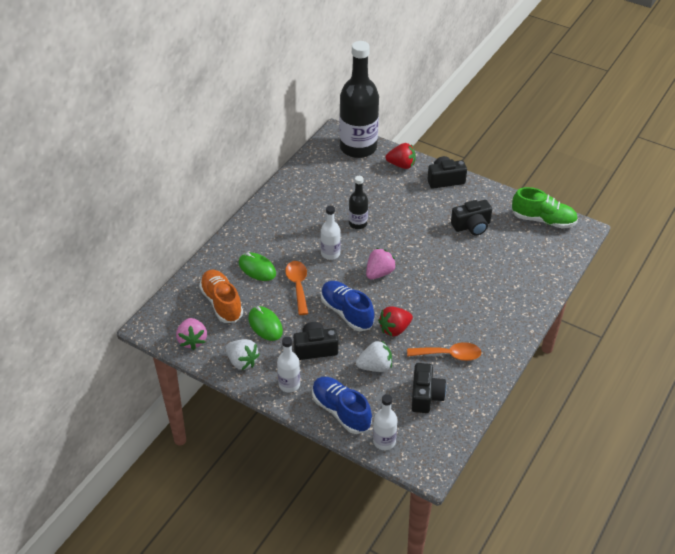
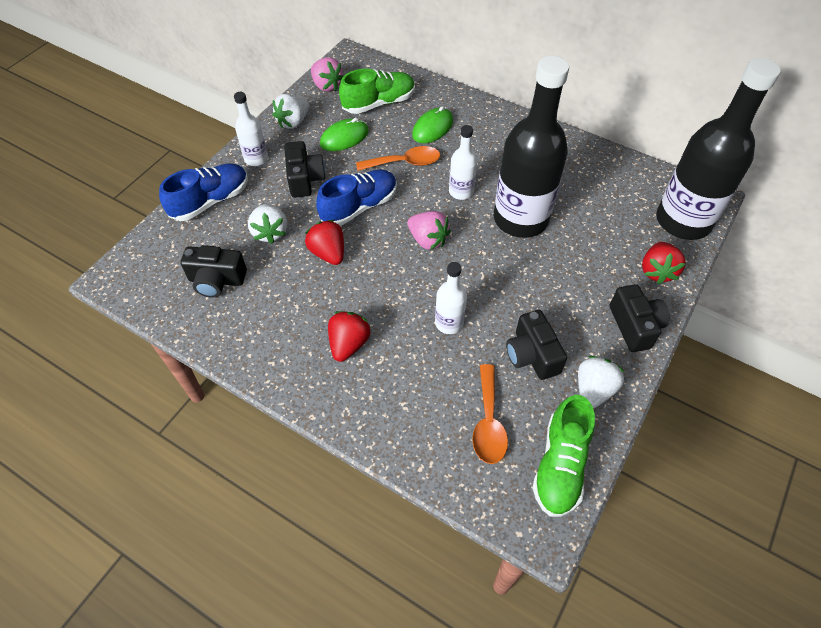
camera: 90 degrees right, 10 degrees up
pink strawberry [176,318,207,350] -> pink strawberry turned 120 degrees counterclockwise [311,57,343,92]
orange shoe [199,270,243,323] -> green shoe [339,68,415,114]
black bottle [349,176,368,229] -> black bottle [494,56,569,238], size x2.15
white bottle [373,394,398,450] -> white bottle moved to [435,262,467,334]
orange spoon [407,342,481,361] -> orange spoon moved to [472,364,508,464]
none -> red strawberry [328,311,370,362]
none -> white strawberry [578,356,624,409]

